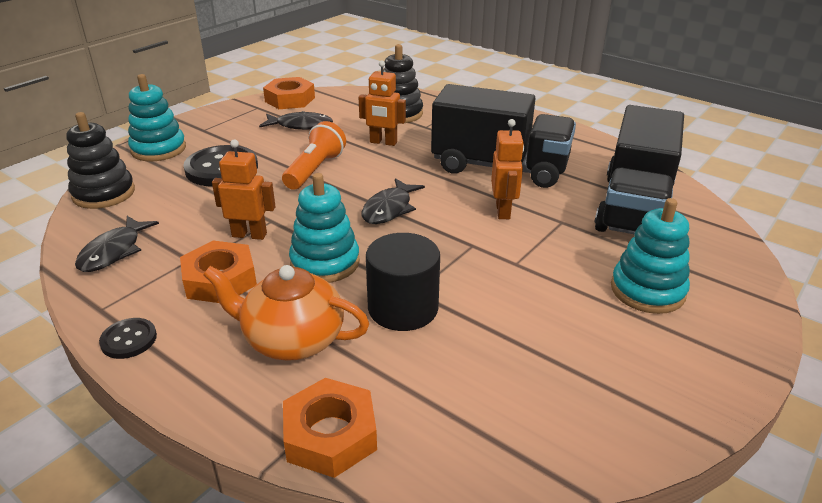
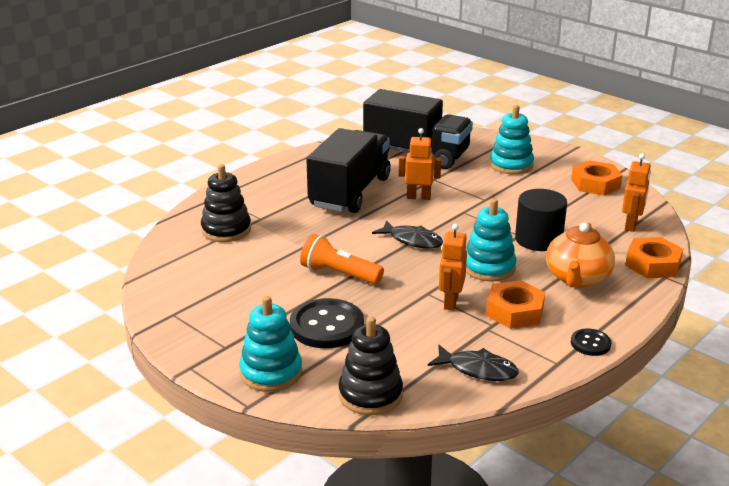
camera: 85 degrees left, 5 degrees down
black fish [259,111,333,130] -> none
orange nut [263,77,315,109] -> orange nut moved to [571,160,623,195]
orange robot [358,60,406,146] -> orange robot moved to [622,153,651,232]

